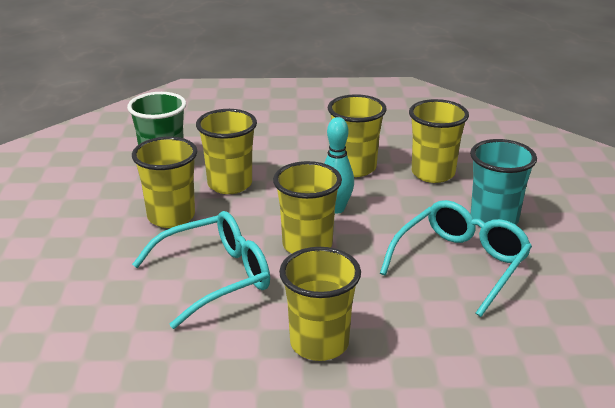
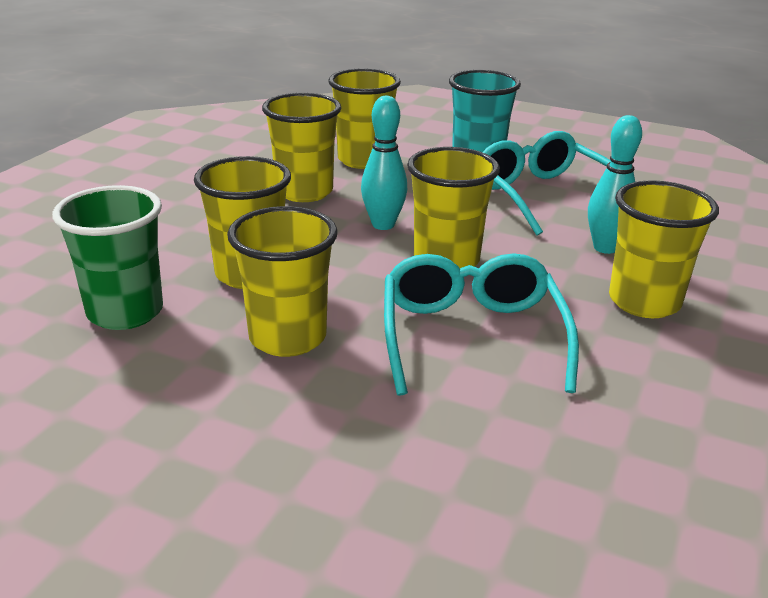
camera: 65 degrees left, 0 degrees up
none -> turquoise bowling pin [588,115,642,254]

